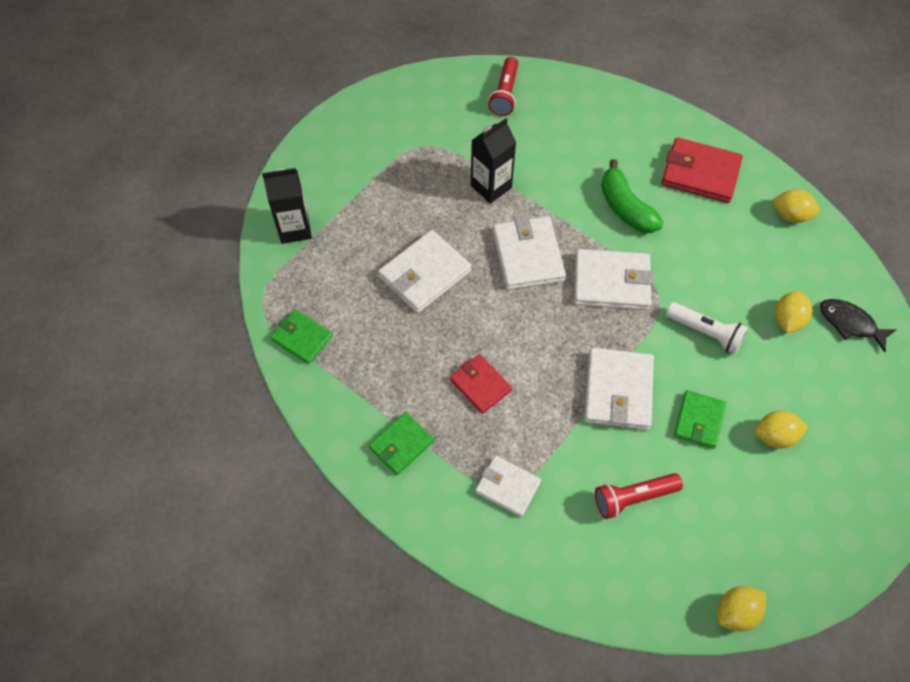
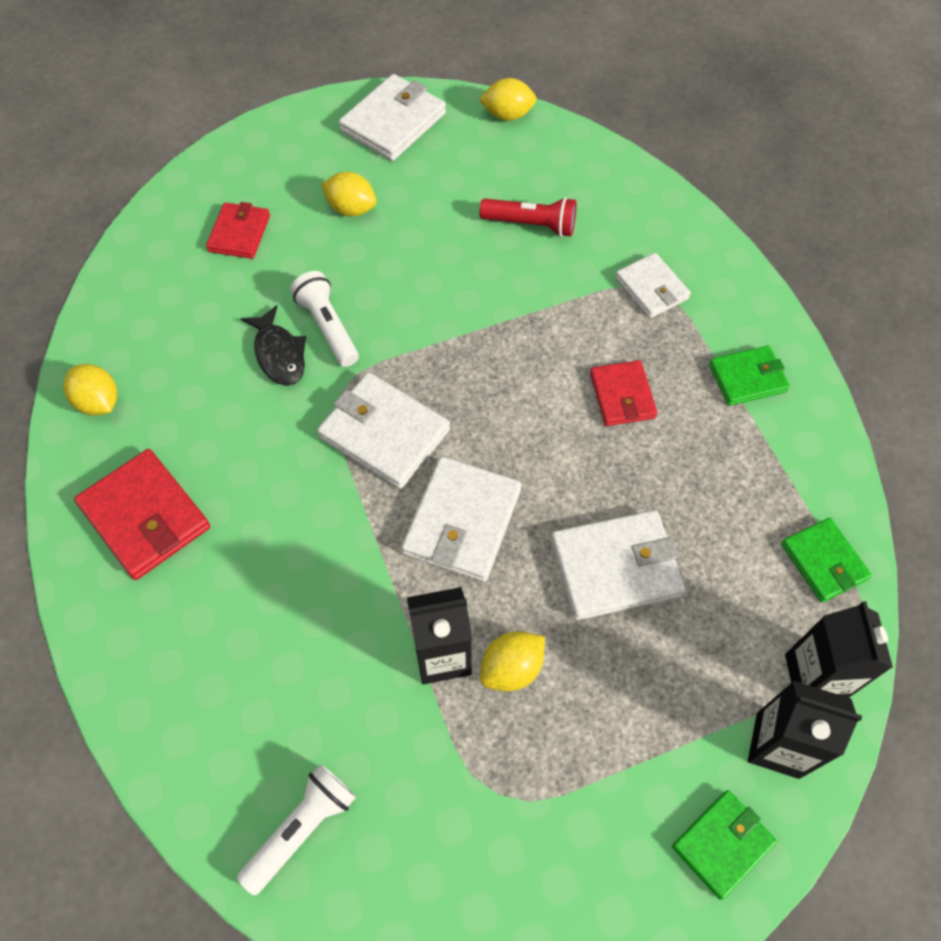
camera: 150 degrees left, 0 degrees up
red flashlight [488,57,518,116] -> white flashlight [237,764,356,895]
white wallet [584,348,654,430] -> white wallet moved to [339,74,446,161]
green banana [601,159,664,233] -> none
green wallet [674,390,726,449] -> green wallet moved to [672,790,777,900]
yellow lemon [775,291,812,333] -> yellow lemon moved to [480,631,545,691]
black fish [820,299,897,352] -> black fish moved to [241,305,306,386]
none -> red wallet [206,202,270,259]
none -> black carton [785,601,893,698]

